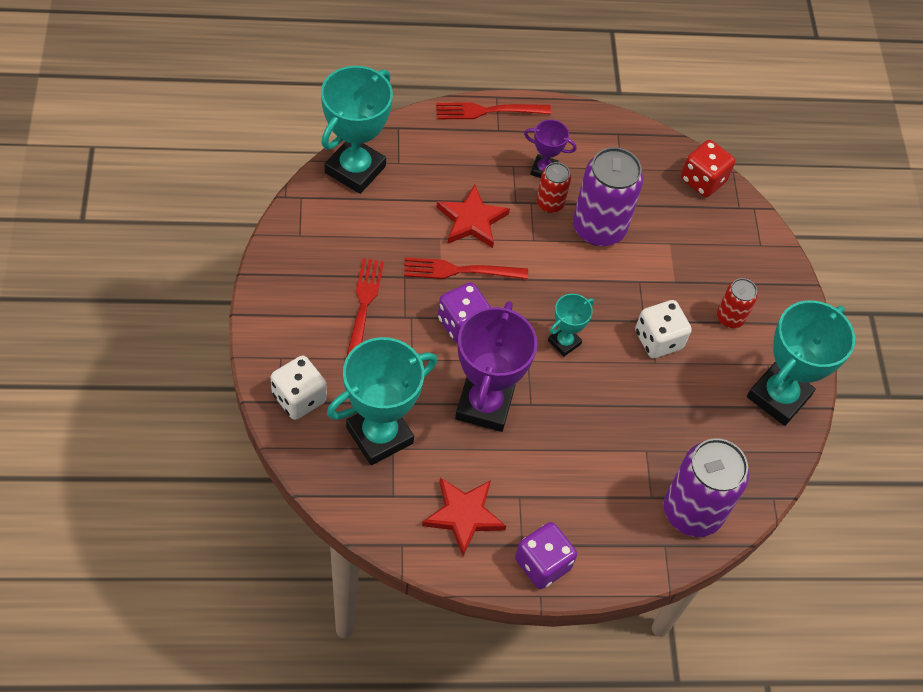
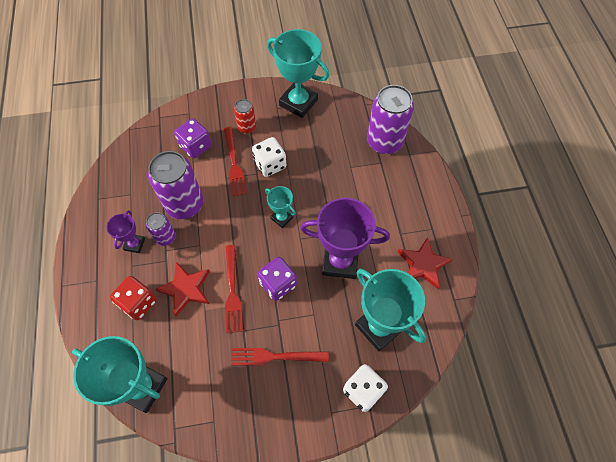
camera: 90 degrees left, 5 degrees up
red fork [436,102,551,119] -> red fork moved to [224,127,247,196]
purple dice [515,522,577,589] -> purple dice moved to [174,118,212,158]
red can [536,162,571,213] -> purple can [146,212,176,246]
red dice [681,140,735,197] -> red dice moved to [110,276,157,320]

